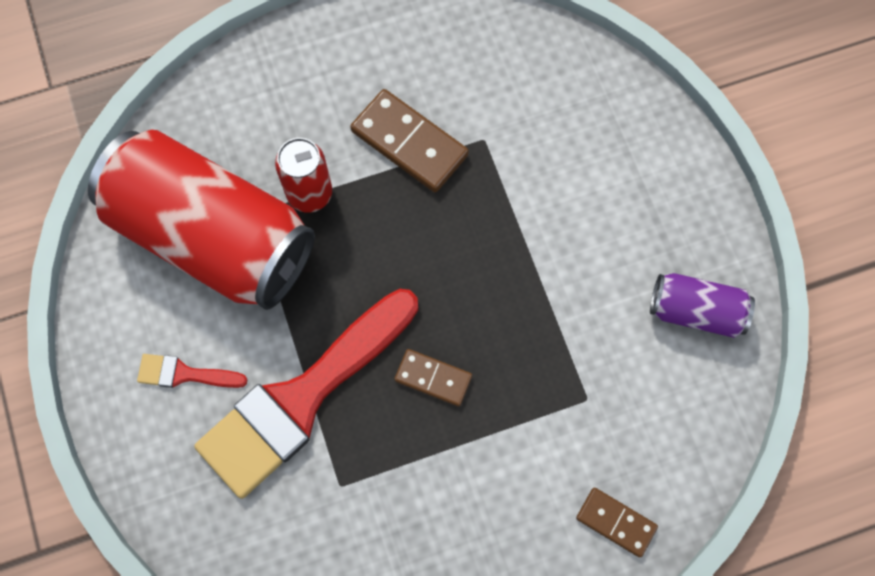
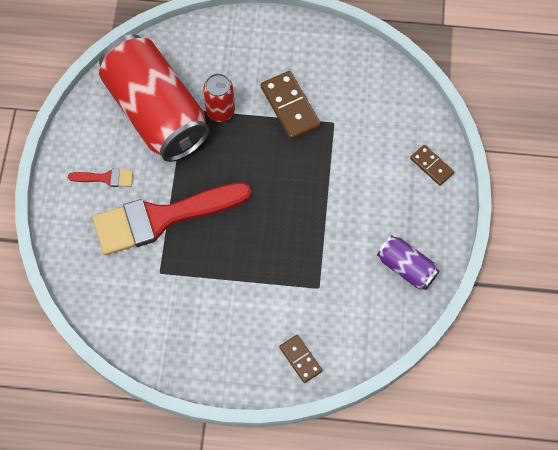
camera: 25 degrees right, 5 degrees down
red brush [137,354,248,388] -> red brush turned 150 degrees clockwise [68,169,133,187]
brown domino [394,349,472,406] -> brown domino moved to [410,145,454,186]

